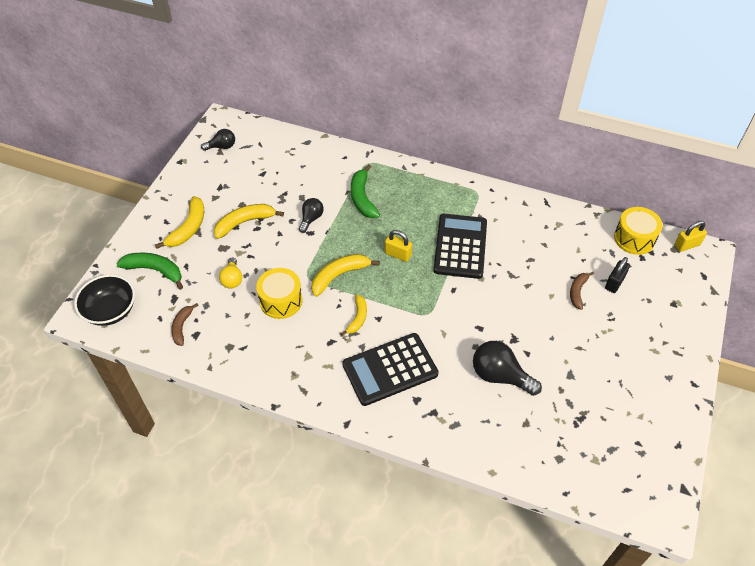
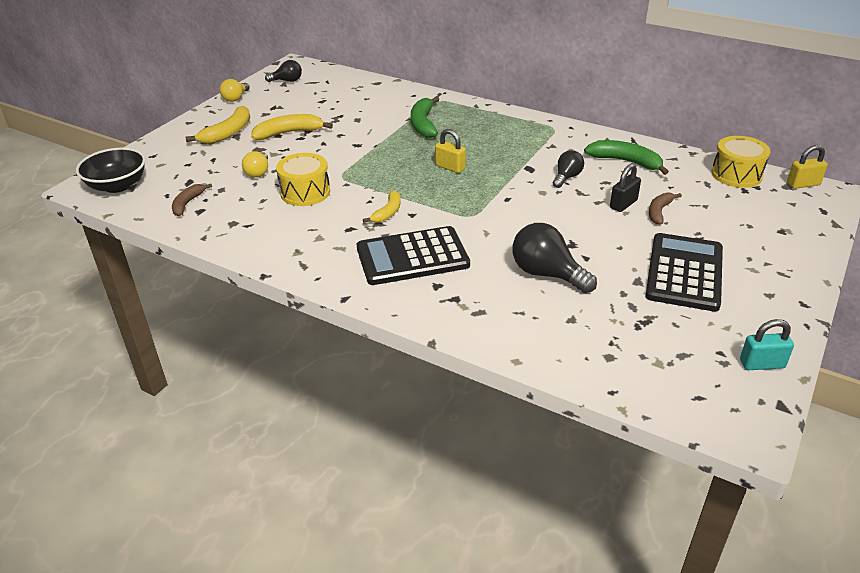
camera: 10 degrees right, 15 degrees down
green banana [116,253,183,290] -> green banana moved to [584,140,669,175]
black light bulb [299,198,324,233] -> black light bulb moved to [553,150,584,188]
yellow banana [311,254,380,297] -> none
black calculator [433,214,487,279] -> black calculator moved to [645,233,723,312]
black padlock [605,257,630,293] -> black padlock moved to [610,163,641,212]
none -> yellow light bulb [220,79,250,102]
none -> turquoise padlock [740,319,794,370]

